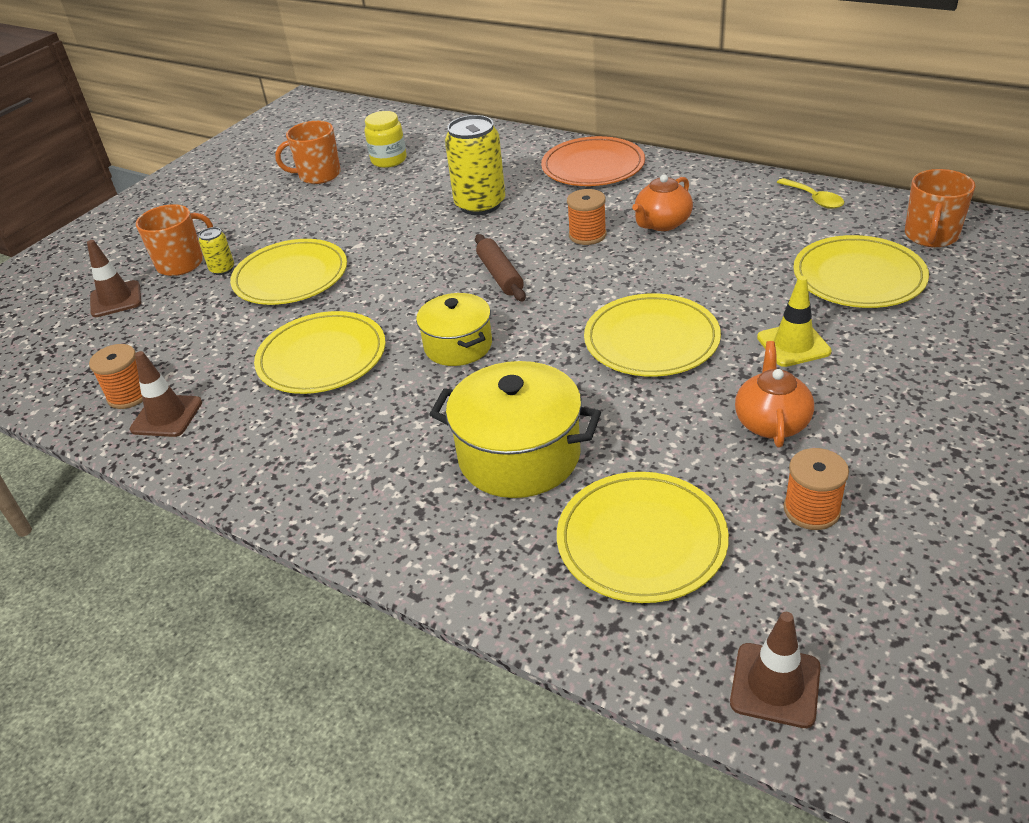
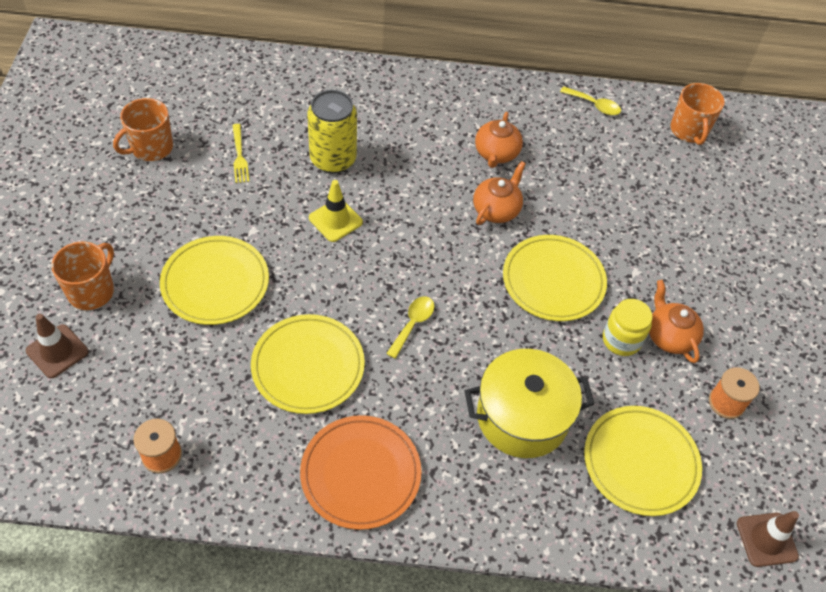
camera: 35 degrees left, 15 degrees up
brown traffic cone [130,351,202,437] -> none
yellow can [199,227,234,275] -> none
yellow jar [365,111,406,168] -> yellow jar moved to [603,299,653,356]
yellow pot [416,293,492,366] -> yellow spoon [386,296,435,359]
brown rolling pin [475,234,526,301] -> none
orange plate [541,136,645,186] -> orange plate moved to [300,415,421,530]
orange spool [567,189,607,245] -> none
yellow traffic cone [757,276,832,367] -> yellow traffic cone moved to [309,180,363,242]
yellow plate [793,235,929,308] -> none
none -> yellow fork [232,124,249,183]
none -> orange teapot [473,161,526,225]

